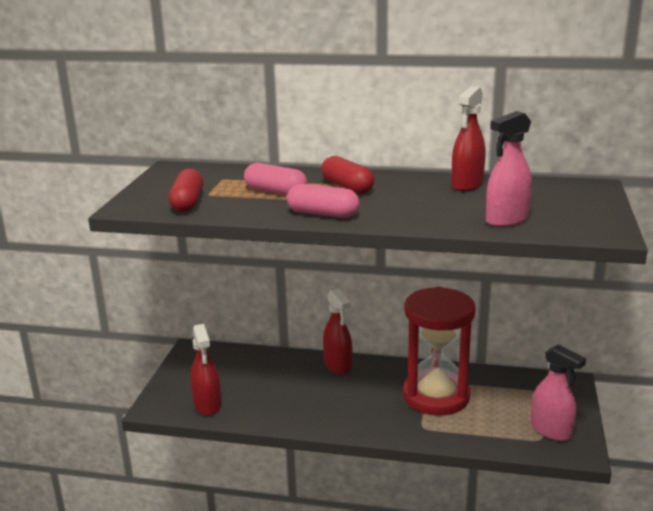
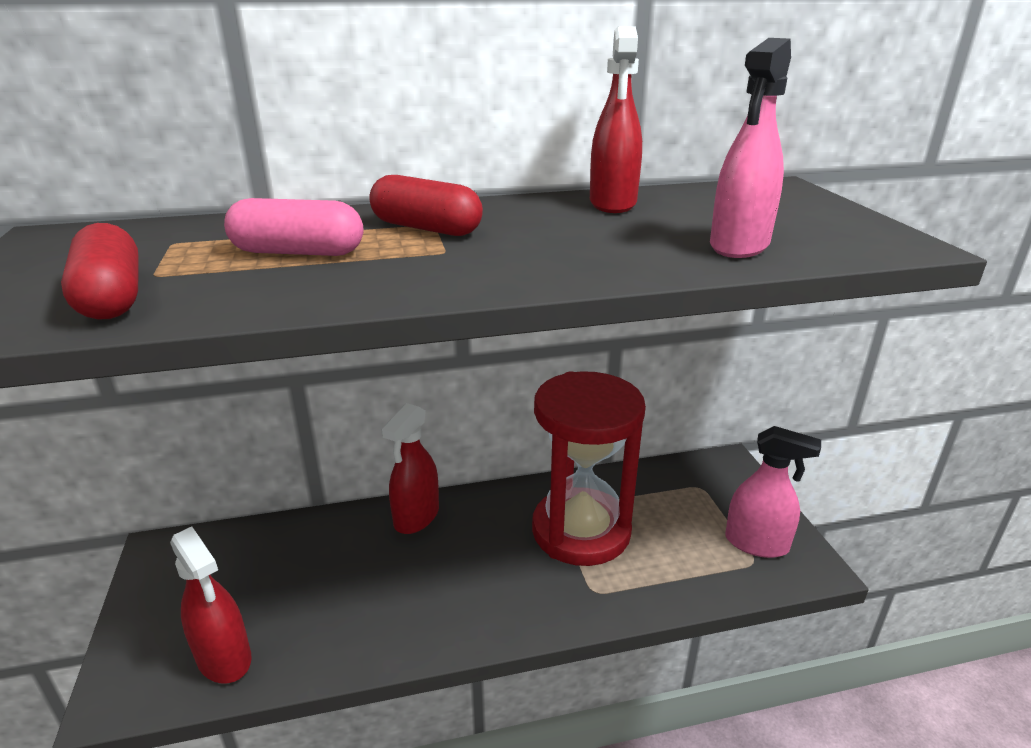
camera: 25 degrees left, 5 degrees up
pink capsule [287,184,360,218] -> none
red spray bottle [323,288,352,375] -> red spray bottle turned 75 degrees clockwise [382,403,439,534]

